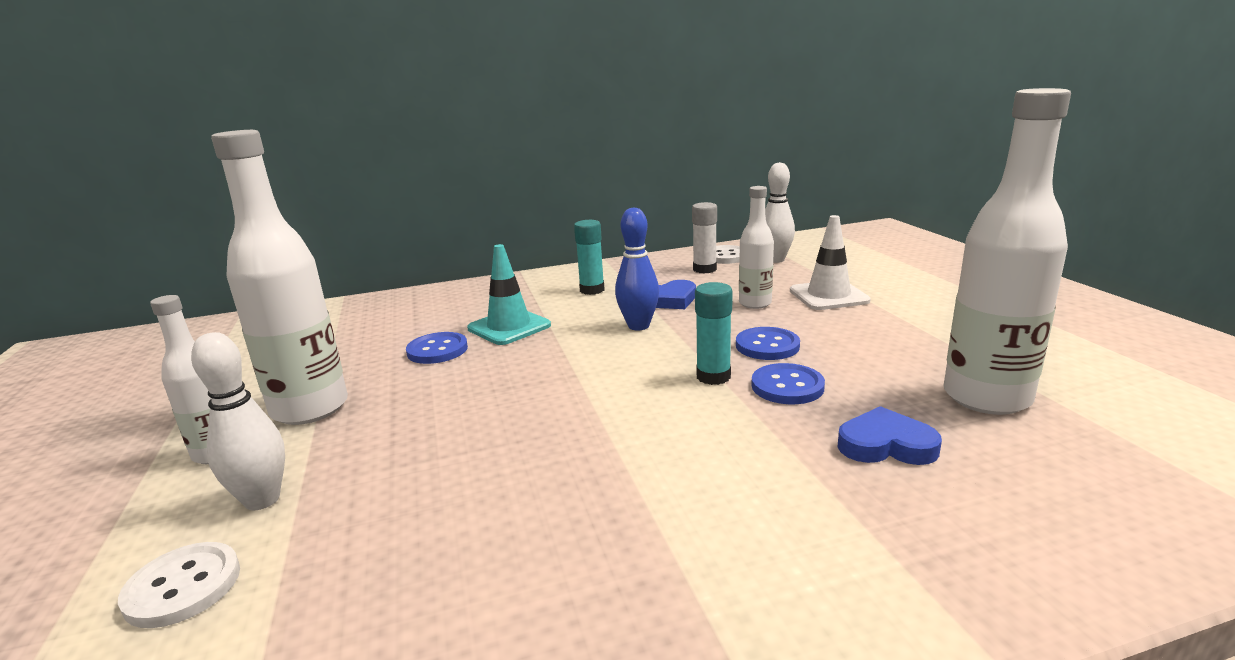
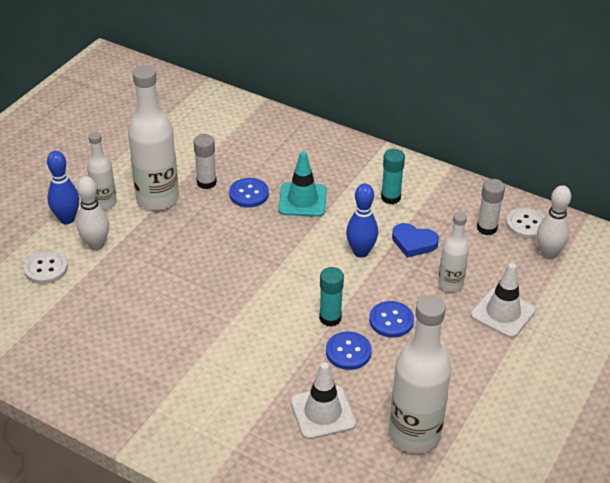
camera: 45 degrees right, 20 degrees up
blue heart [838,406,942,465] -> white traffic cone [291,362,356,439]
none -> blue bowling pin [47,151,79,224]
none -> white glue stick [193,134,217,189]

